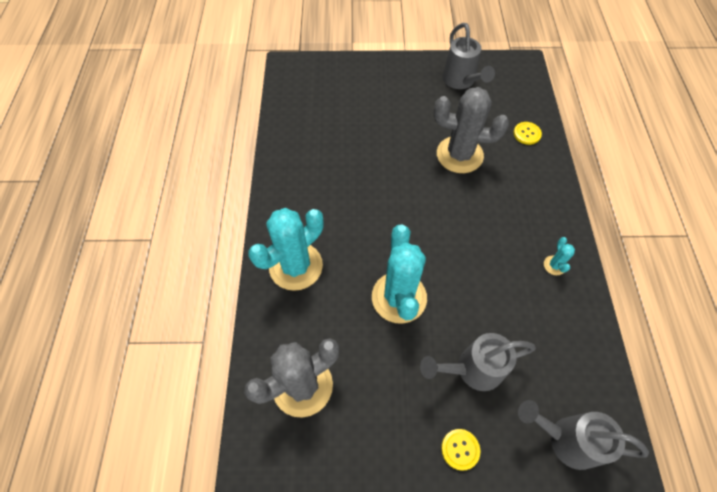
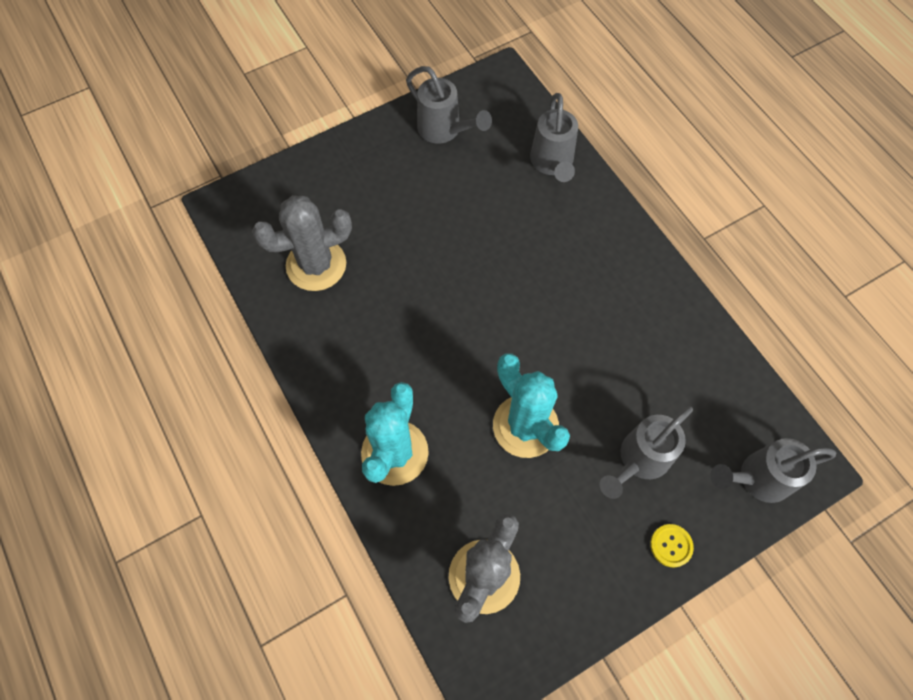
camera: 30 degrees left, 5 degrees up
grey cactus [434,87,509,173] -> grey cactus moved to [252,195,352,291]
yellow button [513,122,542,145] -> grey watering can [530,93,578,182]
turquoise cactus [544,237,575,275] -> none

